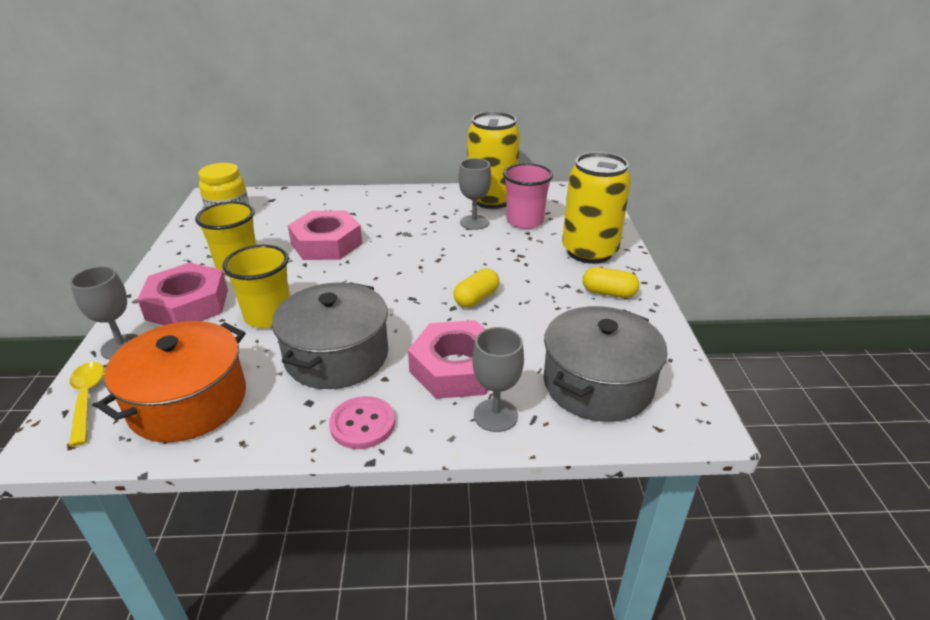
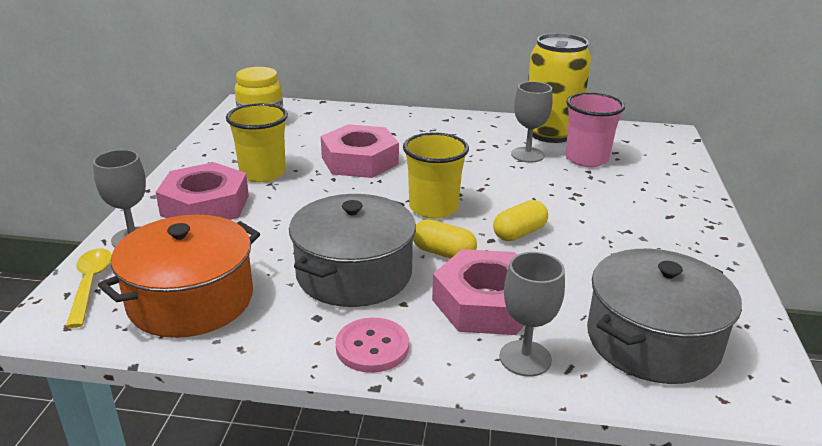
camera: 10 degrees right, 5 degrees down
yellow cup [222,245,290,328] -> yellow cup moved to [403,132,469,219]
yellow can [562,152,631,264] -> none
yellow capsule [583,267,639,298] -> yellow capsule moved to [413,219,477,259]

